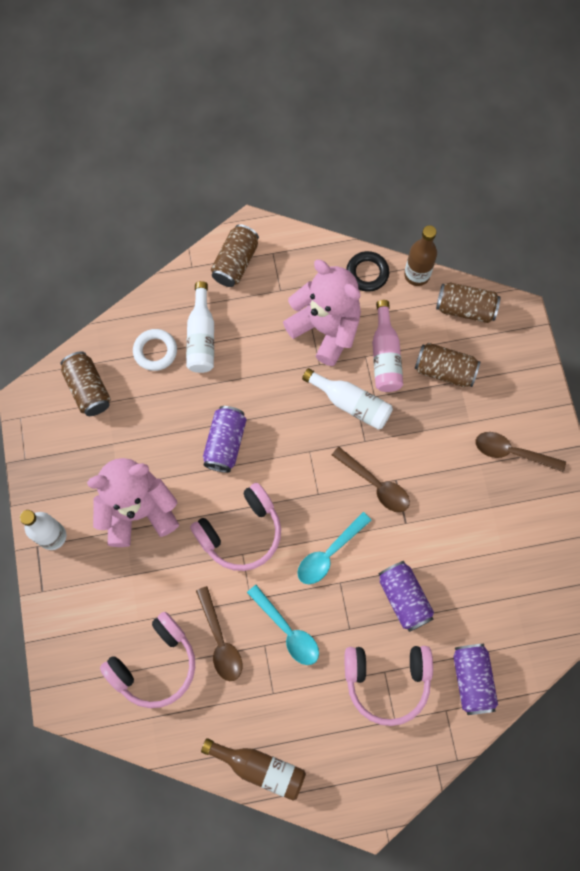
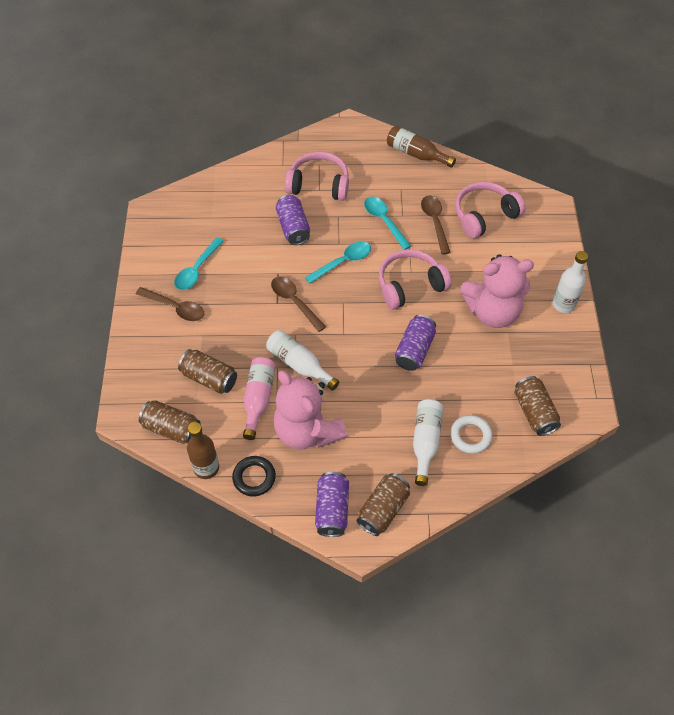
camera: 170 degrees left, 15 degrees down
purple can [453,644,498,715] -> purple can moved to [315,472,349,537]
none -> turquoise spoon [174,237,224,290]

